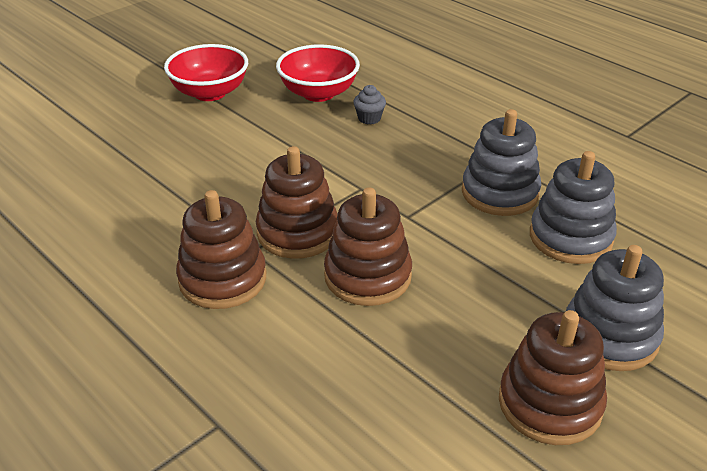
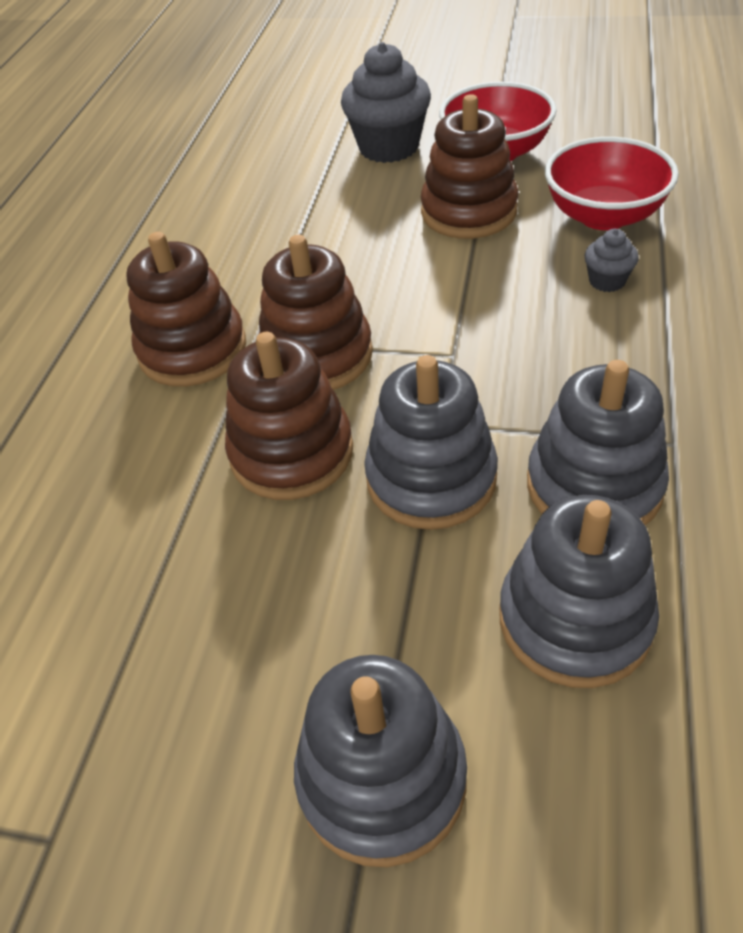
camera: 60 degrees right, 10 degrees up
brown stacking toy [499,310,607,445] -> brown stacking toy moved to [421,94,518,239]
none -> grey cupcake [341,42,431,163]
none -> grey stacking toy [364,355,498,530]

